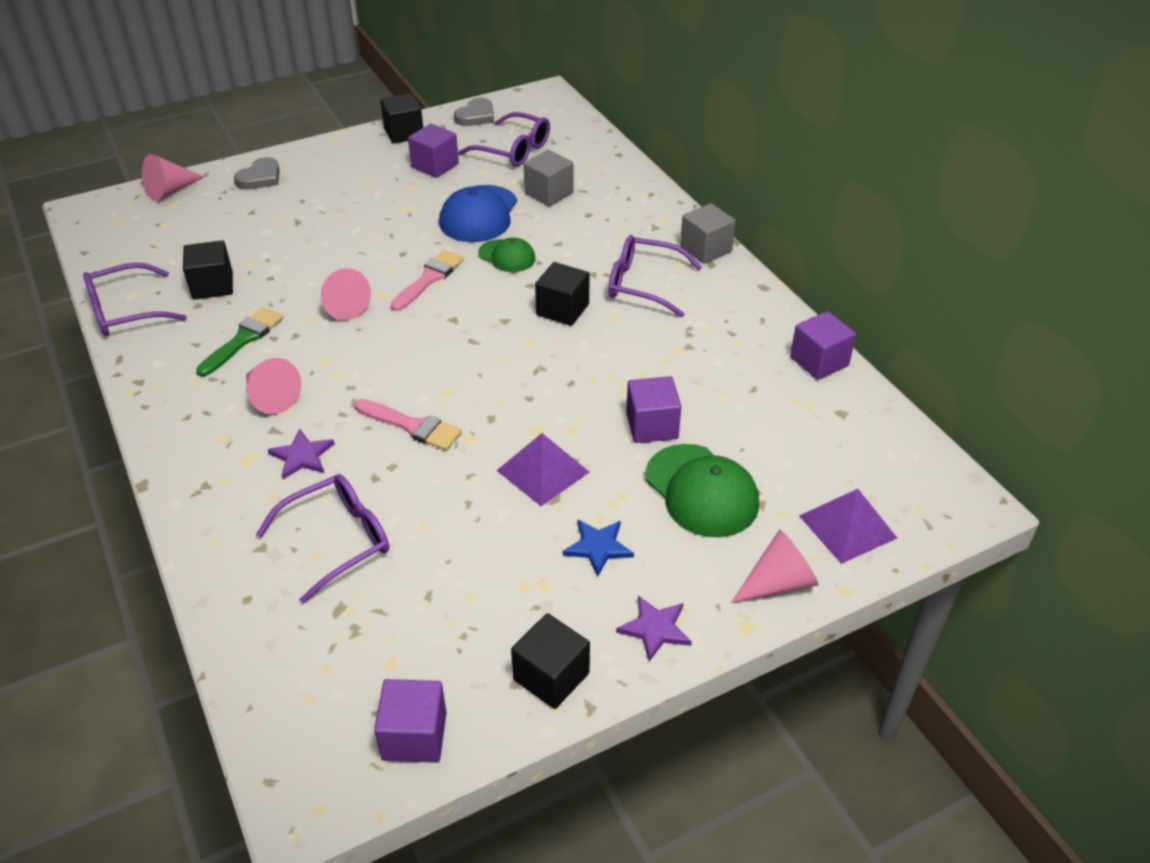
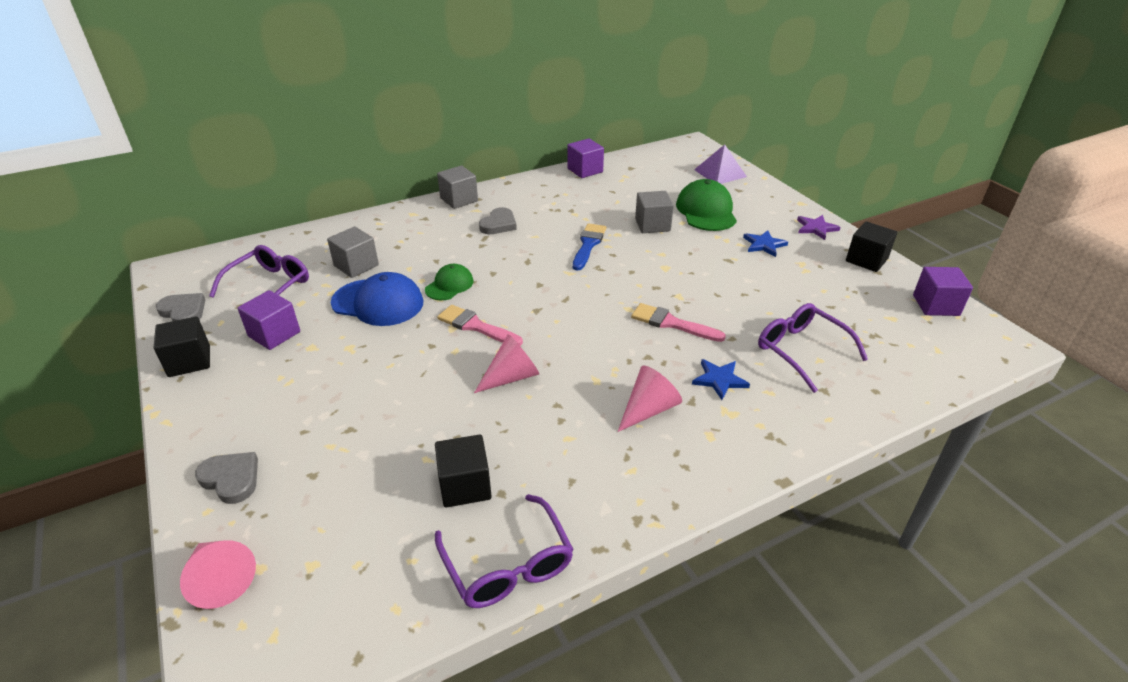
camera: 90 degrees left, 5 degrees down
green brush [196,307,283,377] -> none
purple star [268,429,335,479] -> blue star [692,359,750,400]
pink brush [355,399,462,450] -> pink brush turned 90 degrees counterclockwise [631,303,726,342]
purple pyramid [496,433,589,506] -> none
black cube [535,262,590,326] -> none
purple glasses [608,235,702,317] -> grey heart [479,207,517,234]
purple cube [626,376,682,443] -> grey cube [635,191,674,233]
green cap [645,444,759,537] -> green cap turned 60 degrees counterclockwise [676,179,737,231]
pink cone [731,530,819,603] -> none
none -> blue brush [573,223,606,270]

